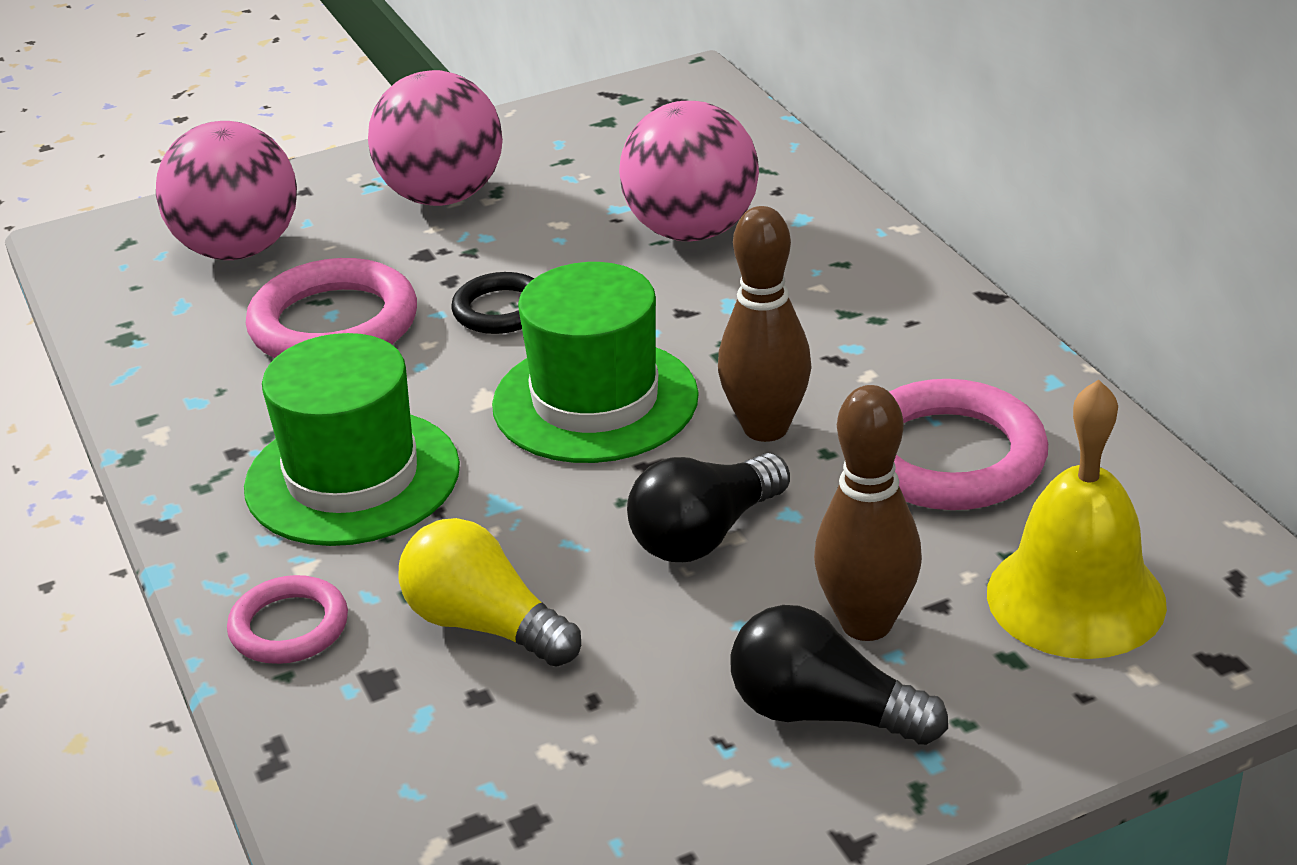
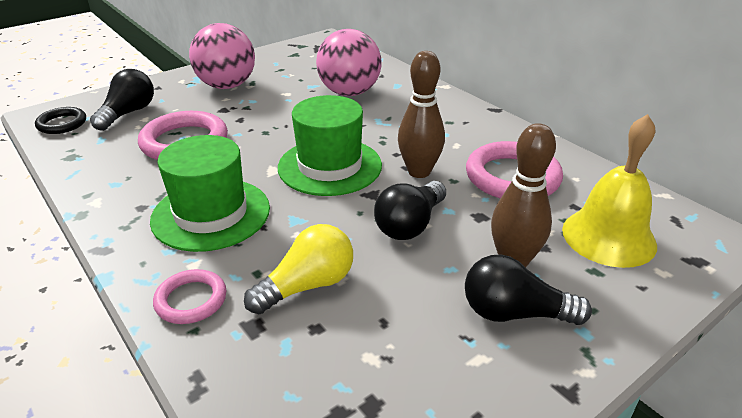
camera: 15 degrees left, 0 degrees up
pink ball [156,121,297,260] -> black light bulb [90,69,154,131]
yellow light bulb [398,518,581,667] -> yellow light bulb turned 120 degrees clockwise [244,224,353,314]
black ring [451,272,534,334] -> black ring moved to [35,107,86,134]

